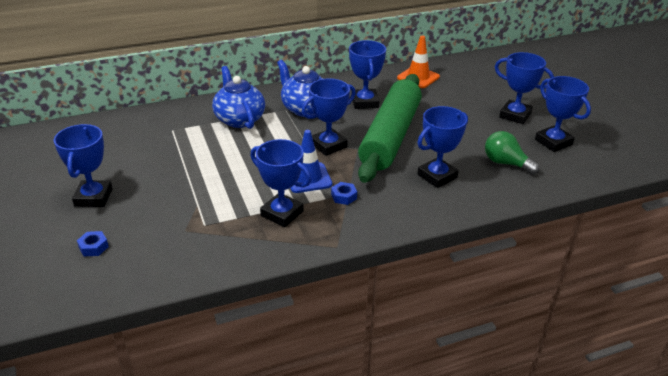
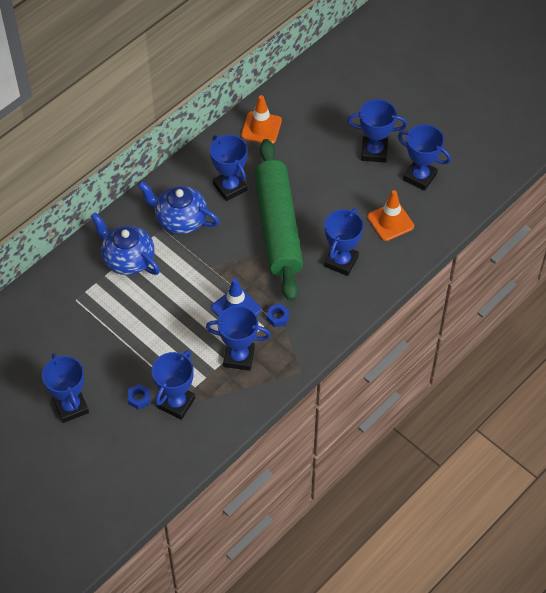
camera: 25 degrees left, 20 degrees up
blue nut [77,231,109,256] -> blue nut moved to [127,384,150,410]
blue trophy [302,78,356,156] -> blue trophy moved to [152,350,195,420]
green light bulb [485,131,540,175] -> orange traffic cone [367,190,414,241]

